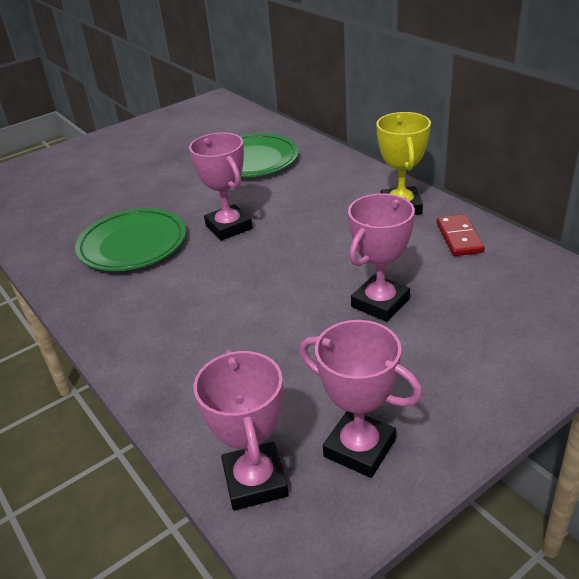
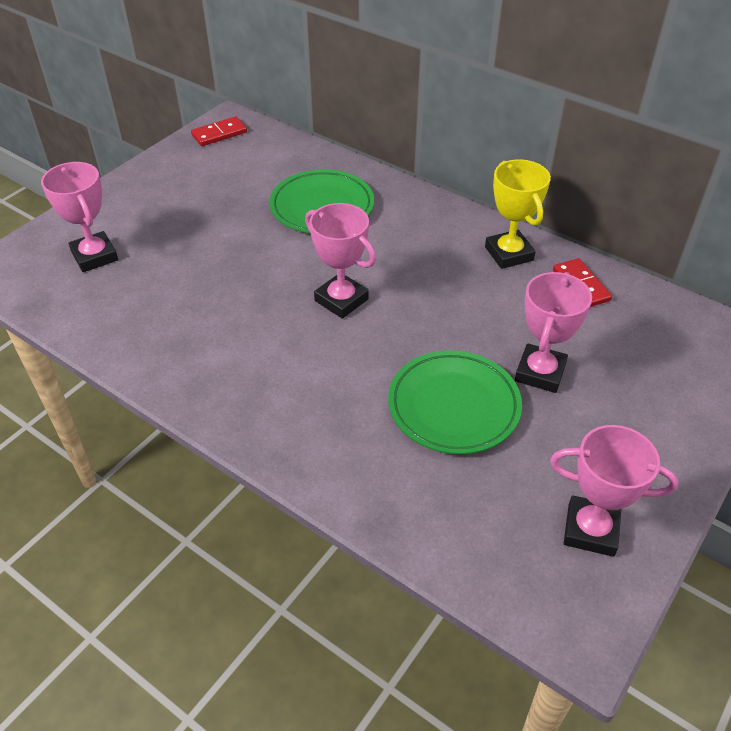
camera: 20 degrees left, 10 degrees up
green plate [75,208,186,271] -> green plate moved to [388,350,522,454]
pink trophy [193,350,289,511] -> pink trophy moved to [41,162,118,272]
none -> red domino [191,116,247,146]

